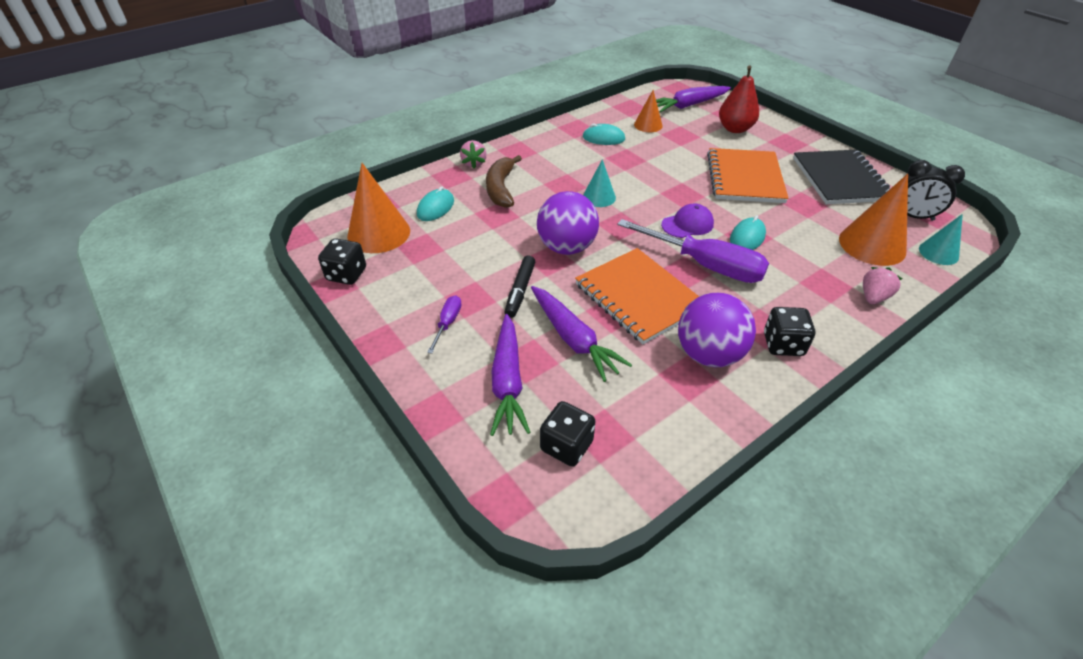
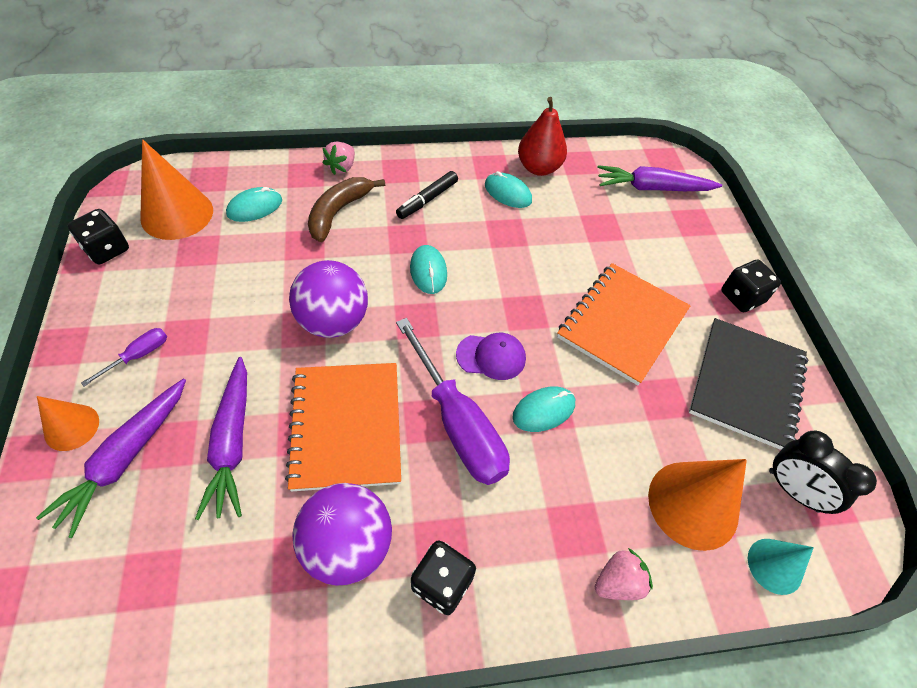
camera: 25 degrees right, 10 degrees up
black marker [504,256,535,318] -> black marker moved to [396,171,458,219]
black dice [540,401,596,467] -> black dice moved to [721,260,781,312]
turquoise cone [583,159,616,207] -> turquoise mouse [410,245,447,294]
orange cone [634,90,663,132] -> orange cone moved to [37,396,99,451]
red pear [719,65,759,133] -> red pear moved to [518,97,567,176]

